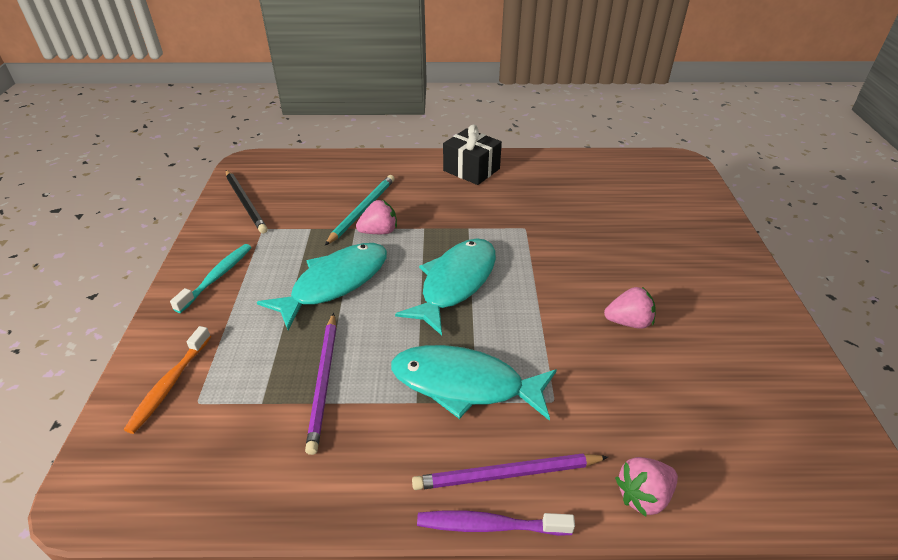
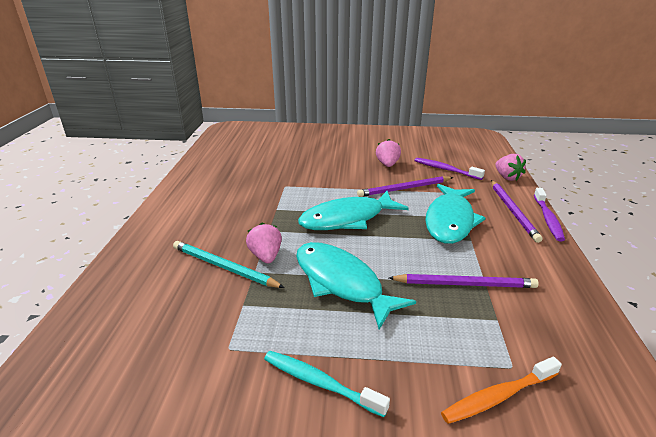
camera: 85 degrees left, 10 degrees down
orange toothbrush [124,326,211,434] -> orange toothbrush turned 135 degrees clockwise [441,357,562,424]
black pencil [226,170,268,233] -> none
turquoise fish [395,238,496,335] -> turquoise fish turned 60 degrees counterclockwise [298,191,409,230]
black gift [443,124,502,185] -> none
none -> purple pencil [357,176,453,197]
none -> purple toothbrush [414,158,485,180]

